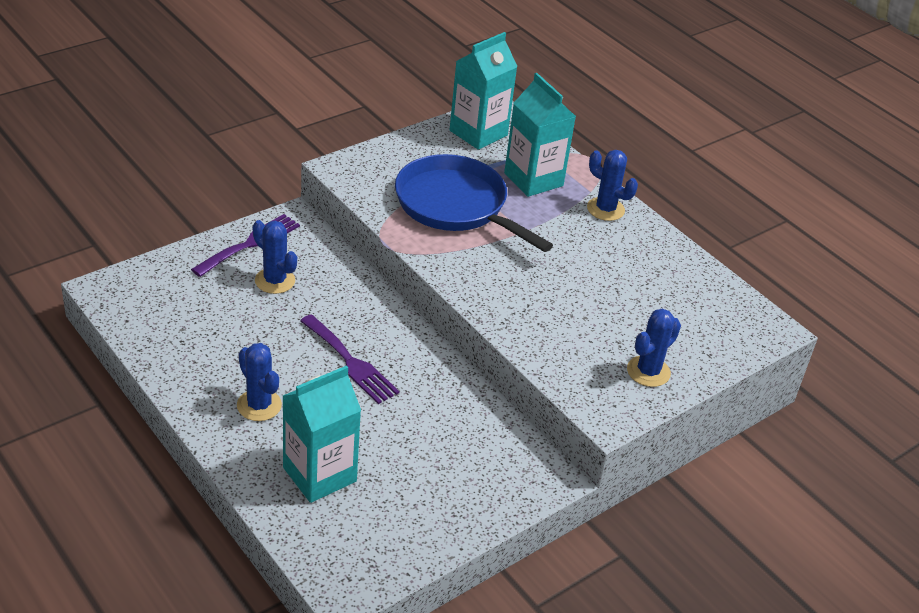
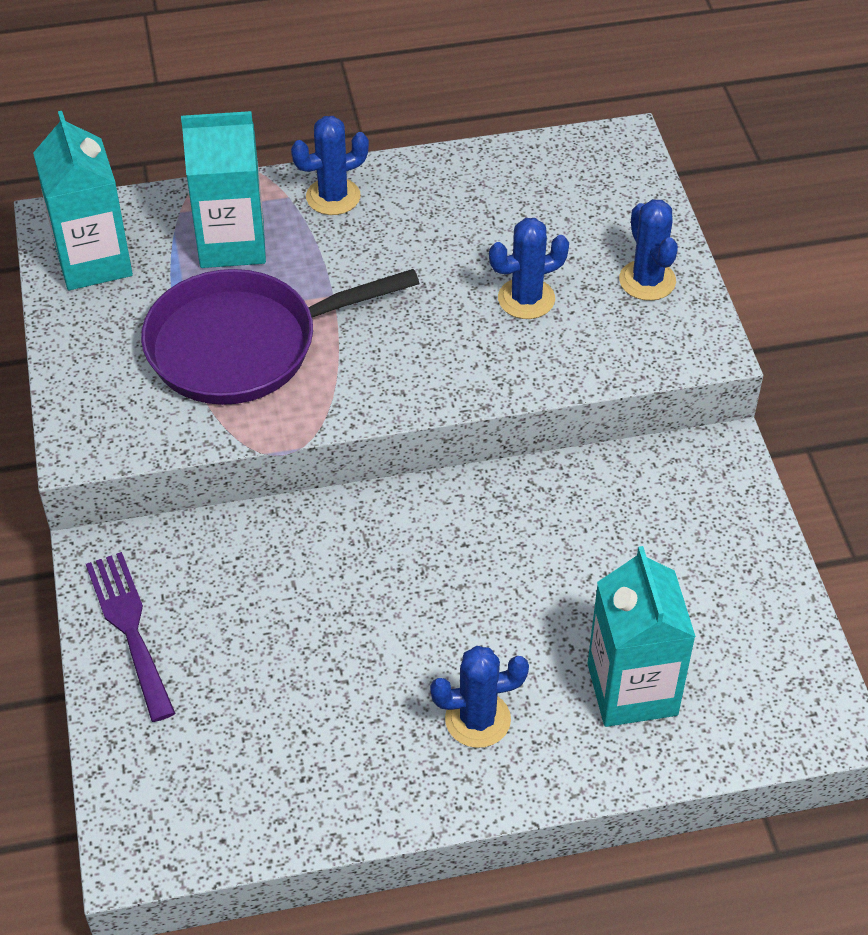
camera: 60 degrees left, 10 degrees up
blue cactus [253,220,297,294] -> blue cactus moved to [489,218,569,319]
purple fork [300,314,399,404] -> none
blue pan [395,154,553,252] -> purple pan [141,269,419,405]

